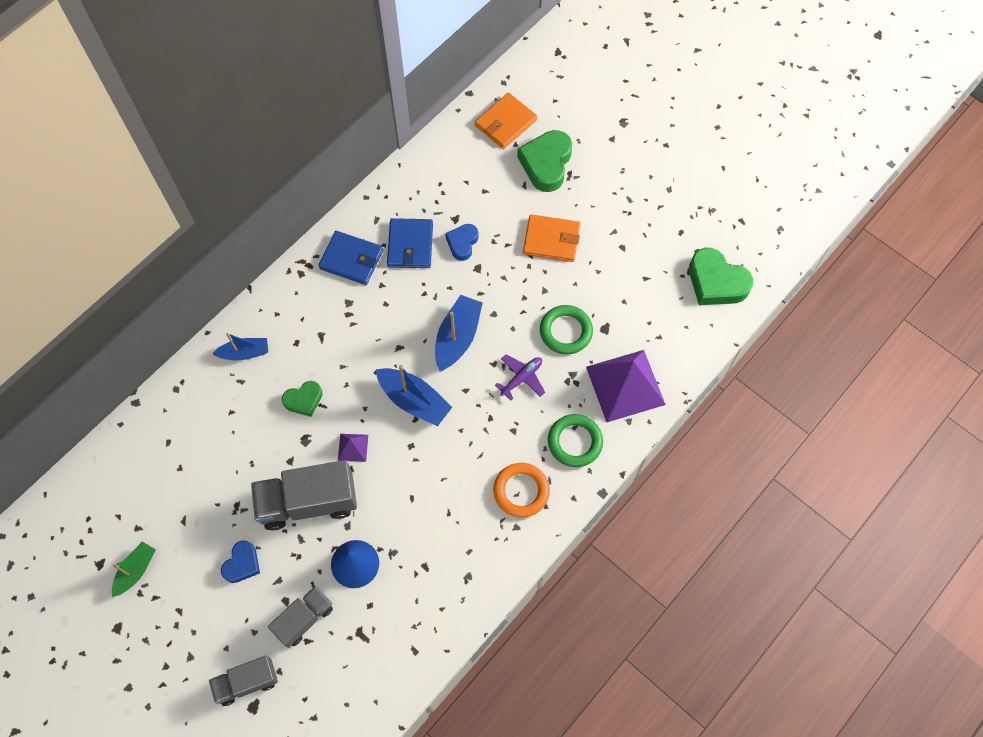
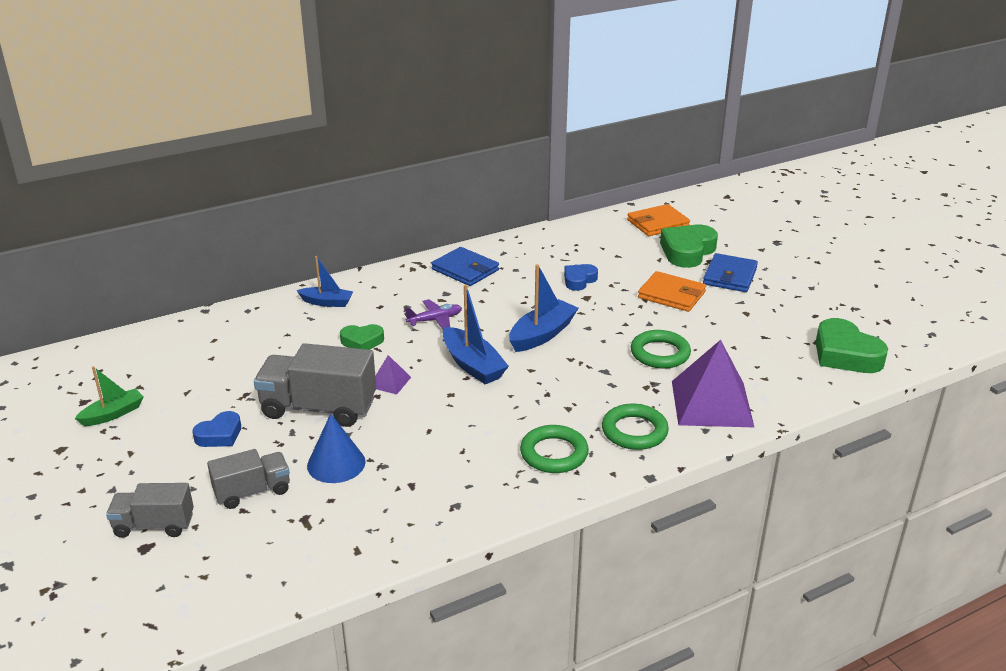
camera: 20 degrees right, 35 degrees down
blue wallet [387,218,433,268] -> blue wallet moved to [703,253,758,292]
orange ring [493,463,550,517] -> green ring [520,425,589,473]
purple plane [495,354,545,401] -> purple plane moved to [404,299,462,330]

